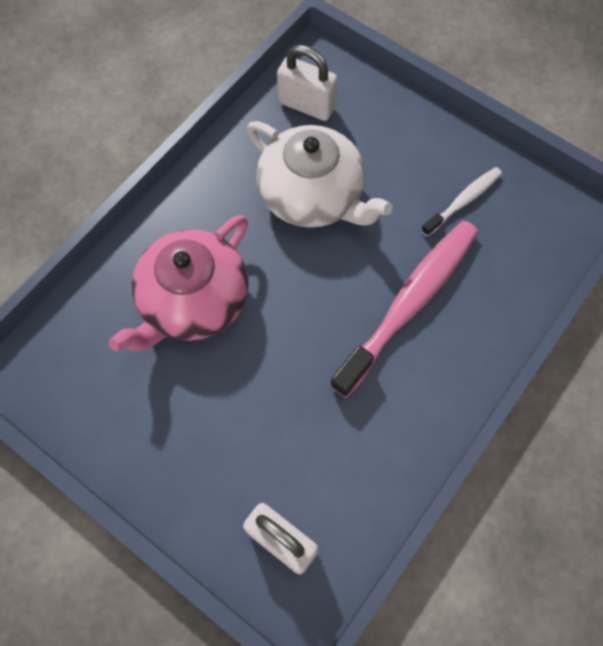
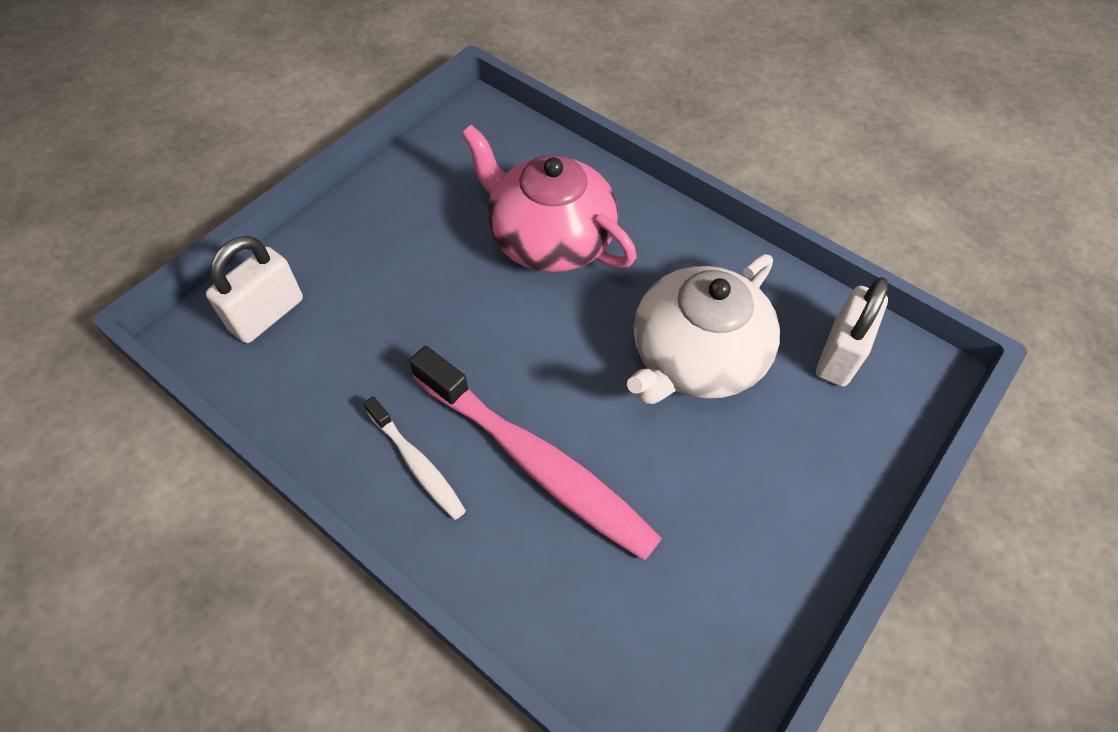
camera: 90 degrees right, 10 degrees down
white toothbrush [421,167,502,237] -> white toothbrush moved to [364,396,466,520]

